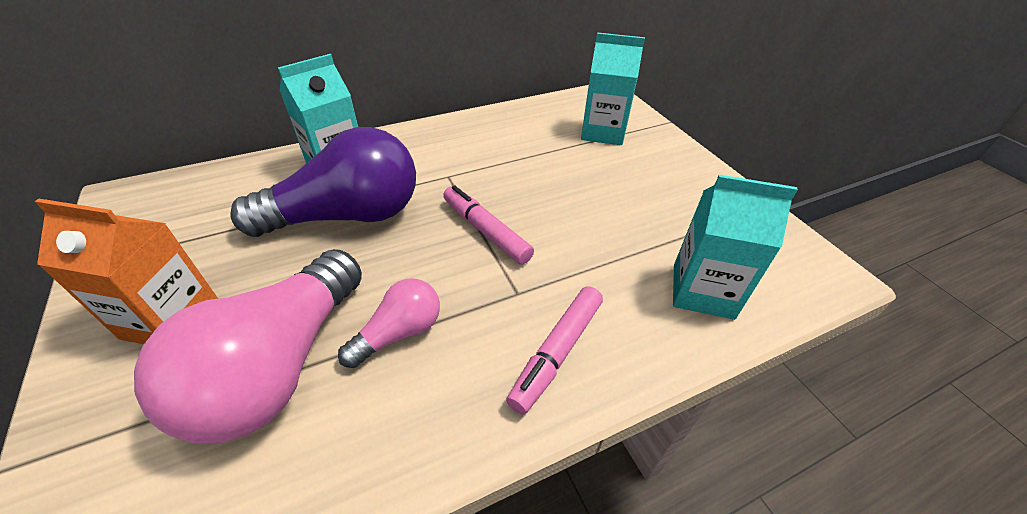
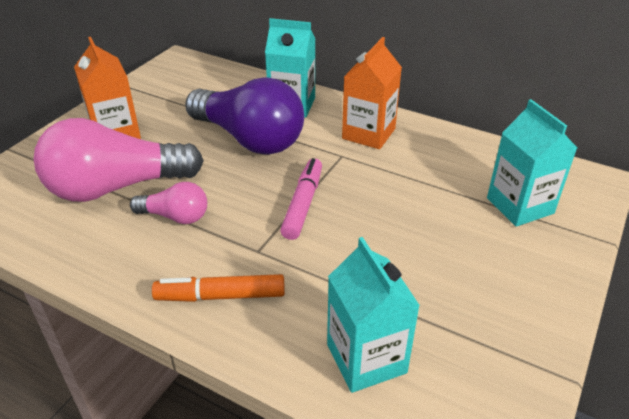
camera: 55 degrees right, 5 degrees down
pink marker [506,286,603,414] -> orange marker [152,274,285,302]
none -> orange carton [342,37,402,149]

